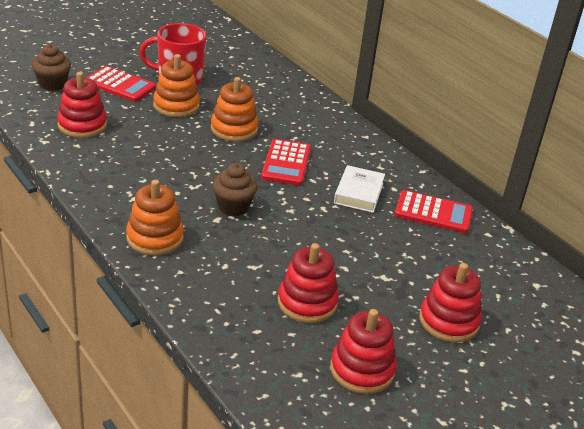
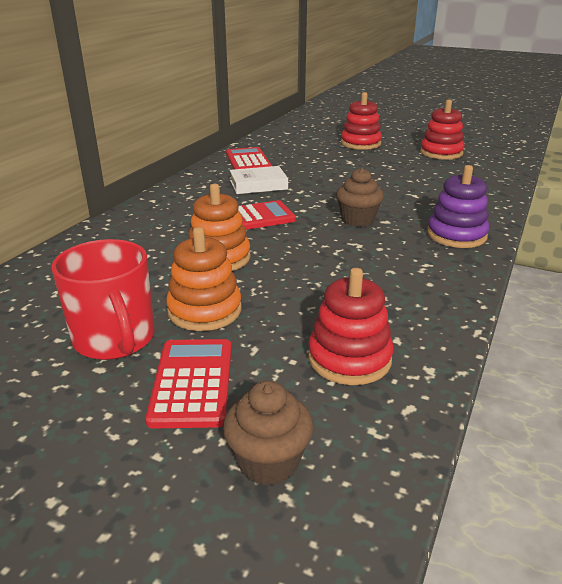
camera: 115 degrees left, 5 degrees down
orange stacking toy [126,180,184,256] -> purple stacking toy [427,165,490,248]
red stacking toy [278,243,339,323] -> none

